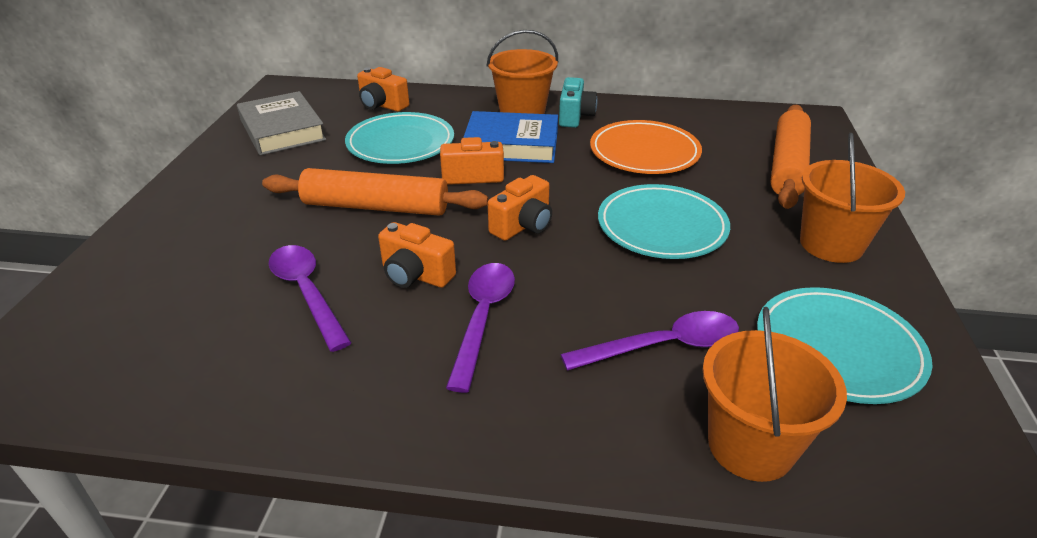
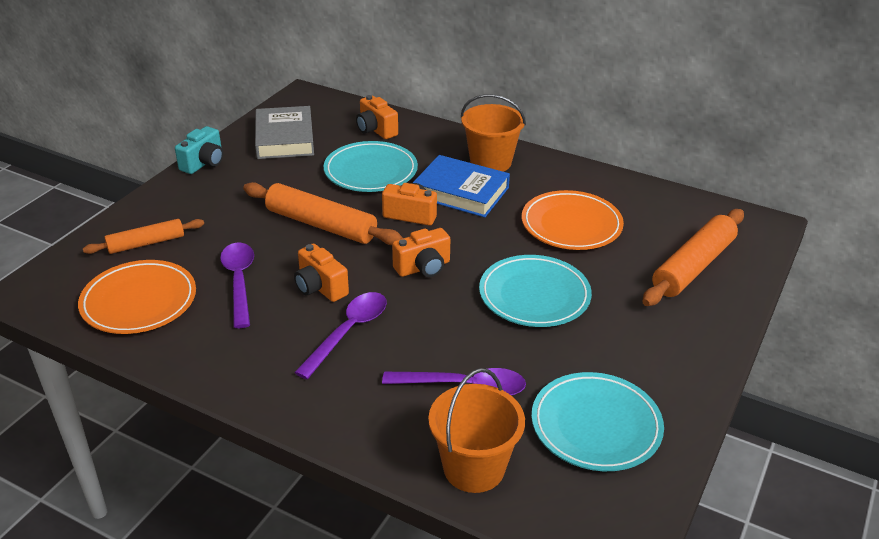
camera: 20 degrees right, 0 degrees up
turquoise camera [559,77,598,128] -> turquoise camera moved to [175,126,223,174]
orange bucket [800,133,905,263] -> none
none -> orange plate [78,260,196,334]
none -> orange rolling pin [83,219,204,254]

